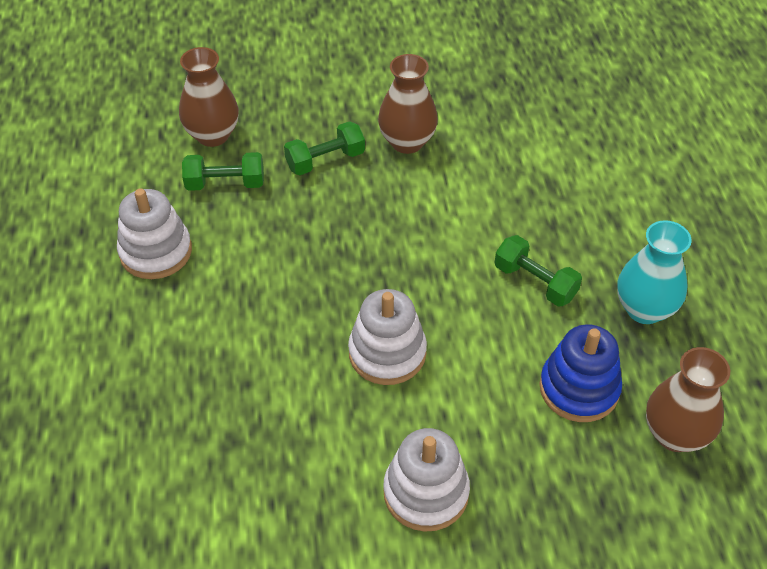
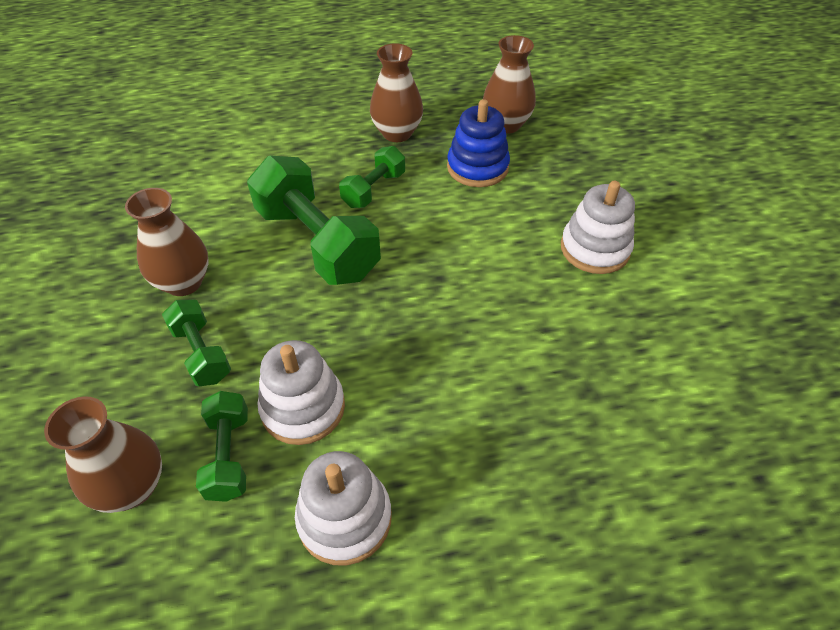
camera: 95 degrees left, 0 degrees up
white stacking toy [348,289,427,385] -> white stacking toy moved to [257,340,345,445]
turquoise vase [617,220,692,324] -> brown vase [370,43,423,142]
none -> green dumbbell [247,155,381,285]

